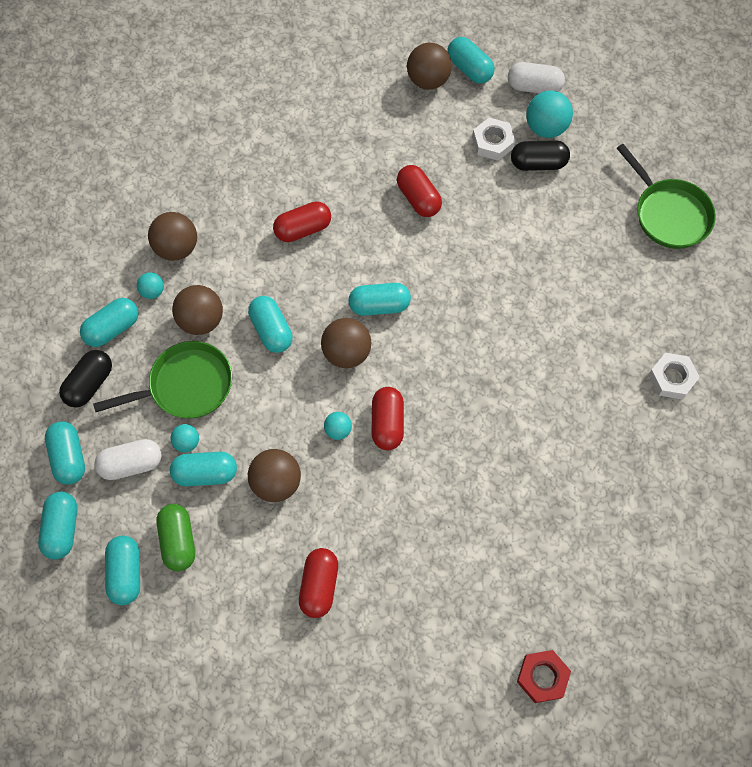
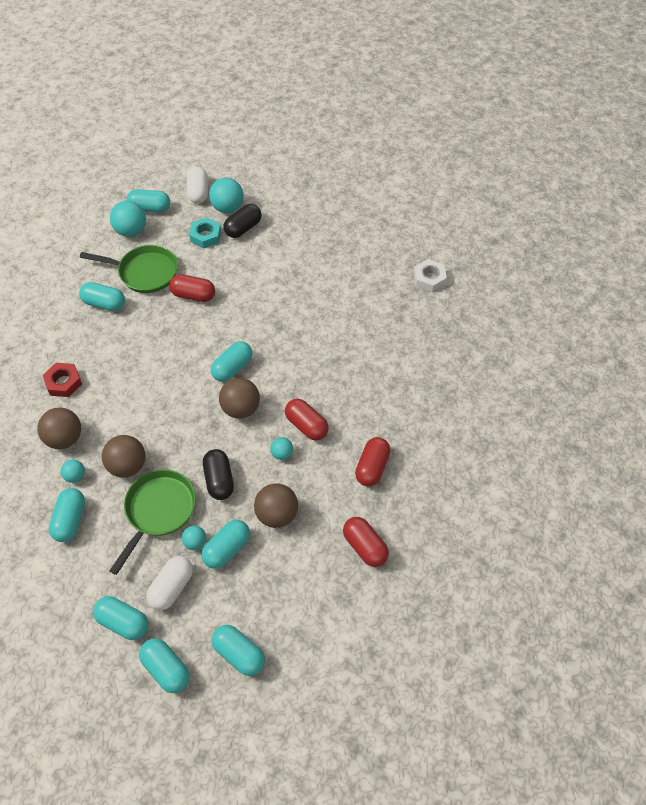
camera: 45 degrees left, 10 degrees down
black capsule [59,350,112,408] -> black capsule moved to [203,449,234,500]
green capsule [156,504,195,571] -> none
turquoise capsule [248,296,293,353] -> turquoise capsule moved to [79,282,125,311]
red capsule [273,201,331,242] -> red capsule moved to [355,437,390,487]
brown ball [407,43,452,90] -> turquoise ball [110,201,146,237]
white nut [472,118,515,161] -> turquoise nut [189,217,221,248]
white capsule [508,62,565,93] -> white capsule turned 60 degrees counterclockwise [187,166,208,203]
red nut [517,650,571,703] -> red nut moved to [43,363,82,397]
green pan [617,144,716,249] -> green pan moved to [80,245,178,293]

